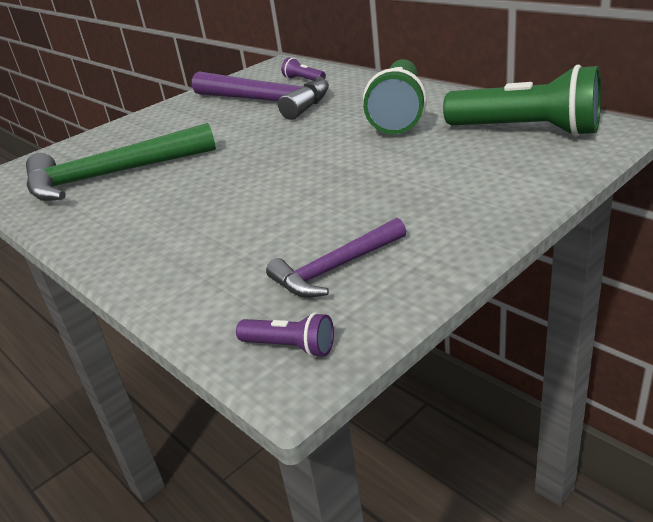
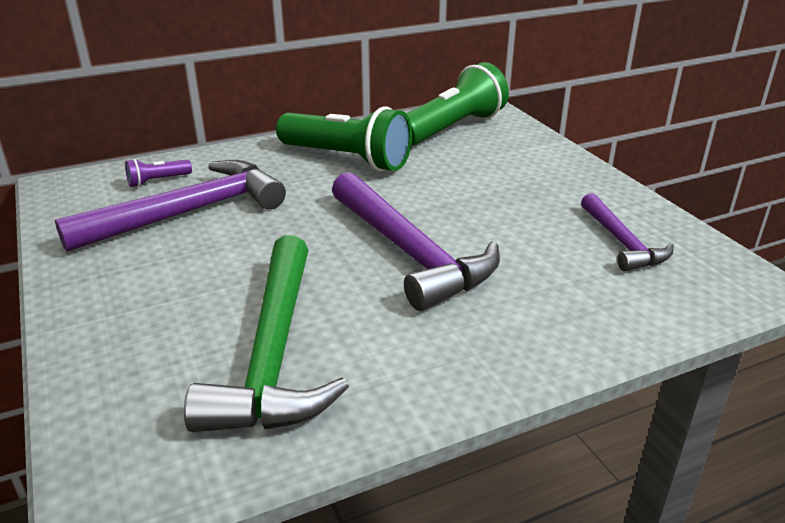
camera: 75 degrees left, 0 degrees up
purple flashlight [236,312,334,358] -> none
none -> purple hammer [332,172,500,311]

